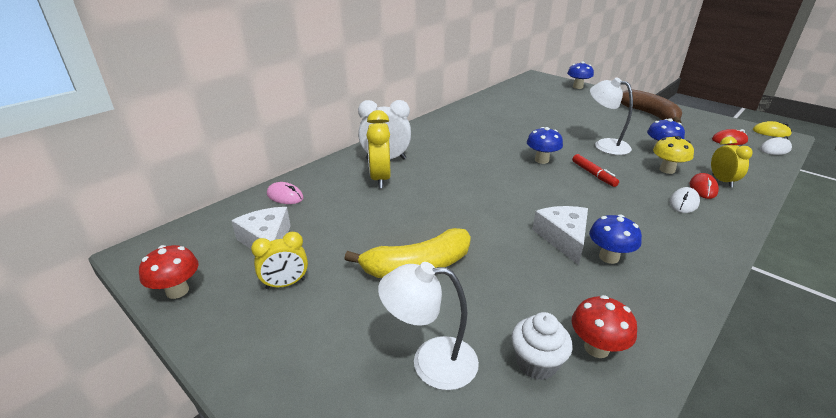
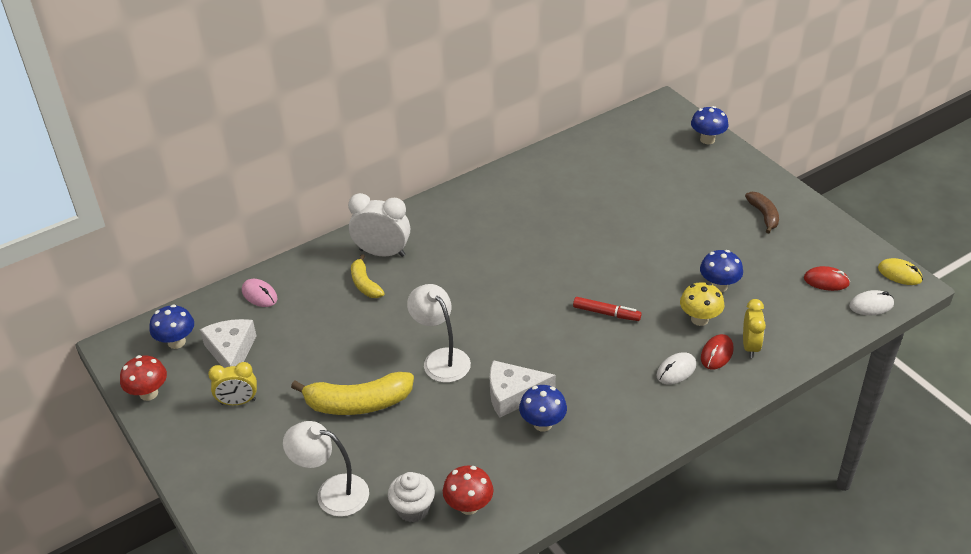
camera: 15 degrees right, 10 degrees up
yellow clock [366,110,391,189] -> yellow banana [351,254,385,298]
blue mushroom [527,127,563,164] -> blue mushroom moved to [150,305,194,349]
white cheese [532,206,588,265] -> white cheese turned 105 degrees counterclockwise [490,360,556,418]
red marker [572,154,619,187] -> red marker turned 60 degrees counterclockwise [573,297,641,321]
white lamp [590,77,633,155] -> white lamp moved to [407,284,471,383]
brown banana [621,90,682,123] -> brown banana [745,192,779,233], size x0.57

